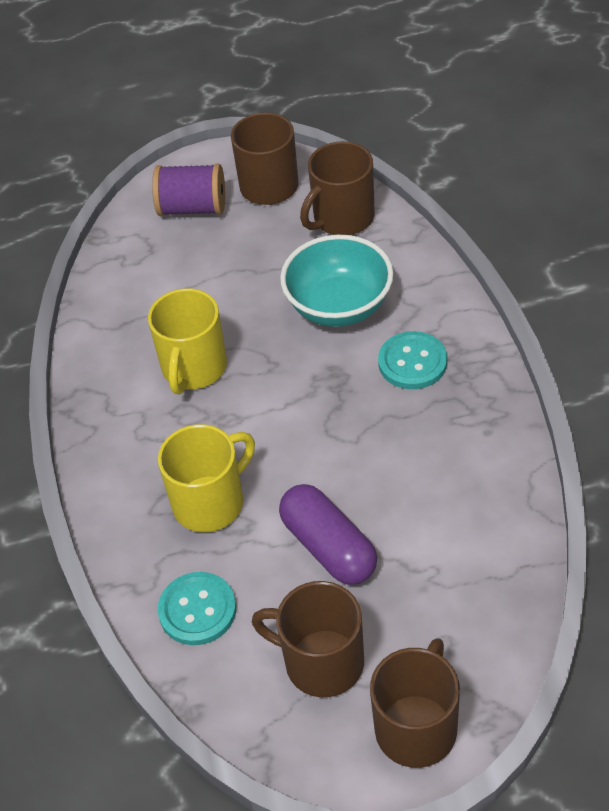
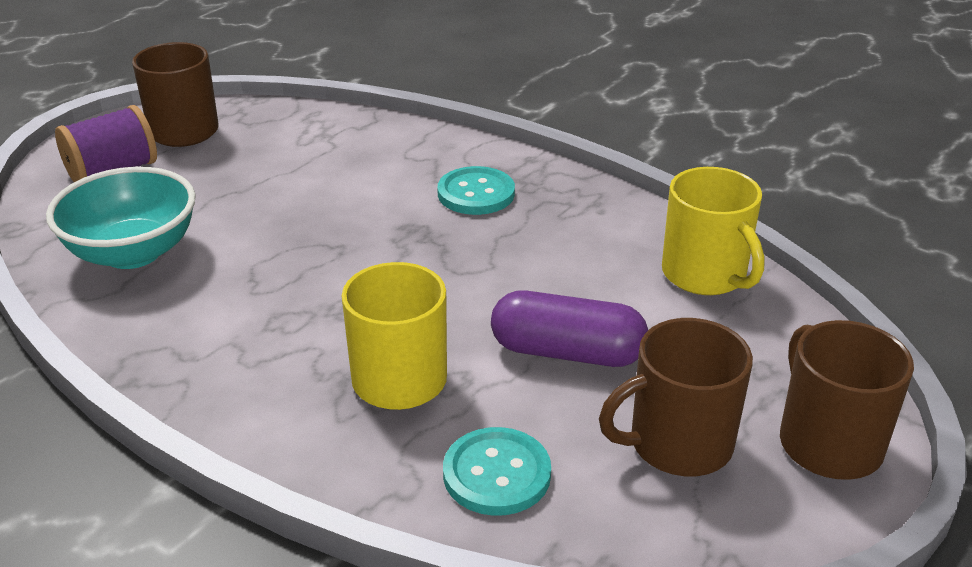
camera: 45 degrees left, 15 degrees down
yellow mug [148,288,227,394] -> yellow mug moved to [662,167,765,295]
turquoise bowl [280,235,394,327] -> turquoise bowl moved to [46,167,196,269]
brown mug [300,141,375,235] -> none

